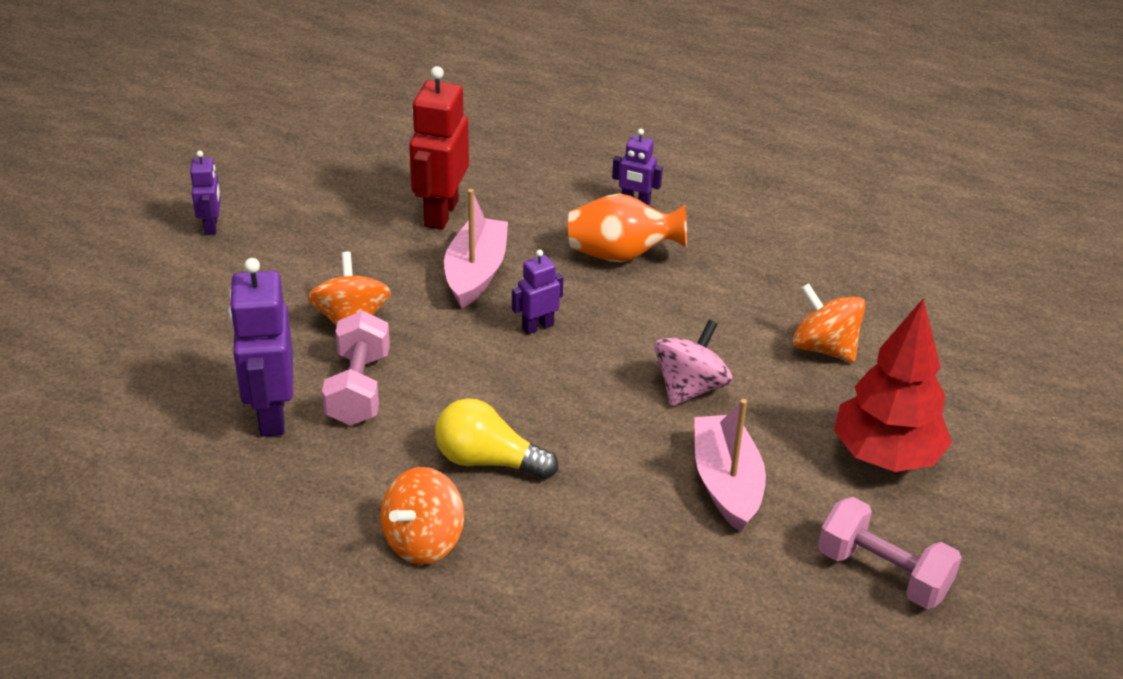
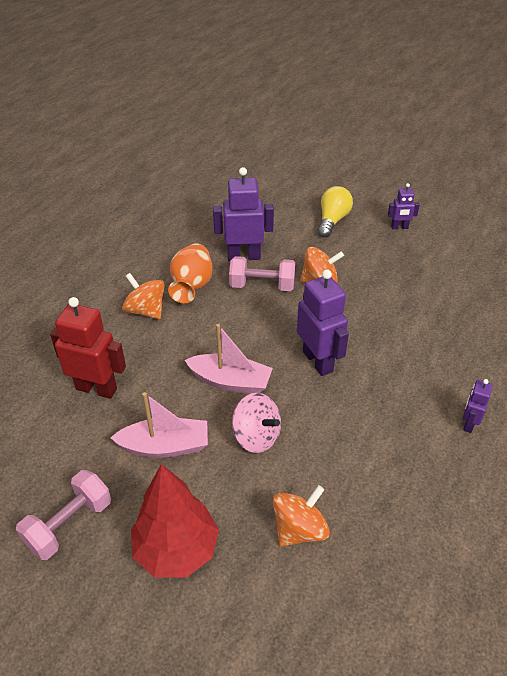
camera: 95 degrees right, 5 degrees up
red robot [409,66,469,230] -> red robot moved to [50,297,126,399]
yellow light bulb [435,398,558,479] -> yellow light bulb moved to [317,186,353,238]
pink boat [444,189,508,308] -> pink boat moved to [185,324,273,393]
purple robot [512,249,563,334] -> purple robot [297,269,349,376], size x1.89
orange vase [568,193,687,263] -> orange vase moved to [168,243,213,303]

